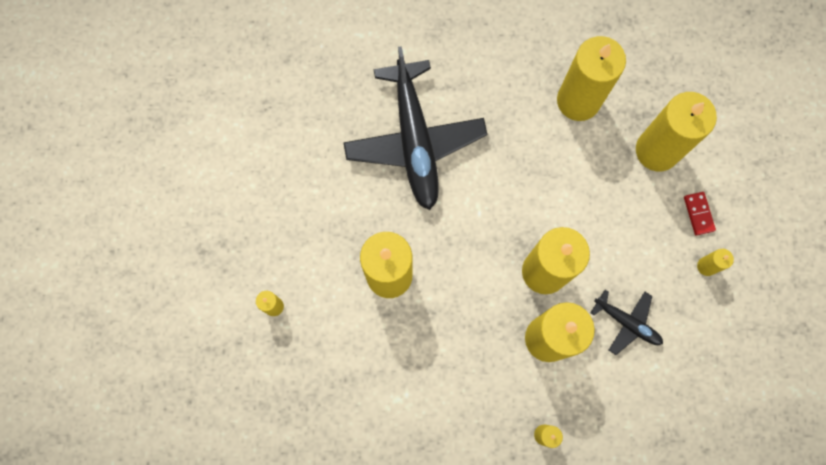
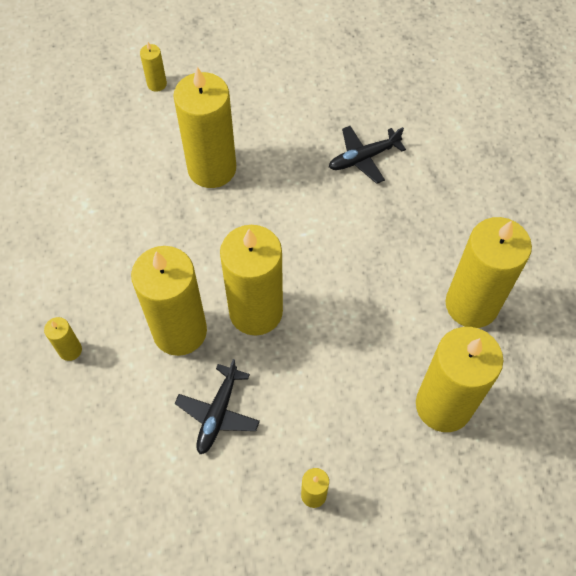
camera: 75 degrees right, 15 degrees down
black plane [343,46,487,210] -> black plane [329,126,406,184], size x0.48
red domino [684,192,716,236] -> none

